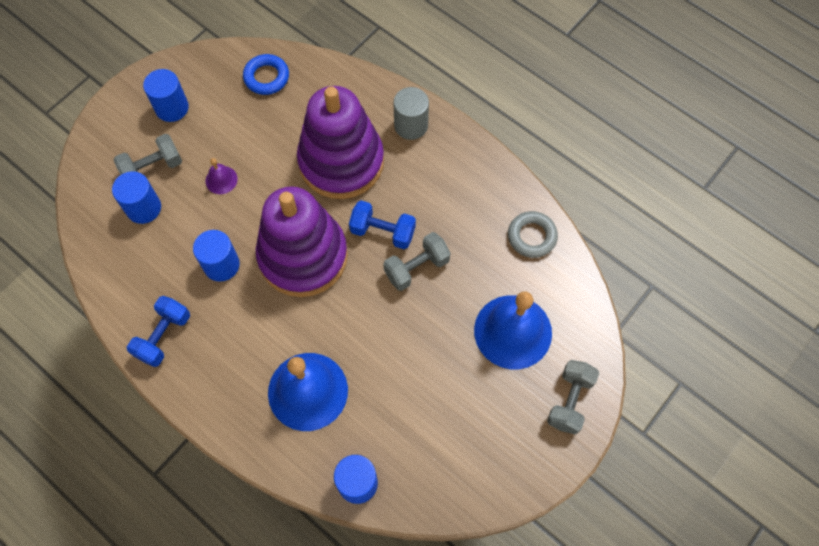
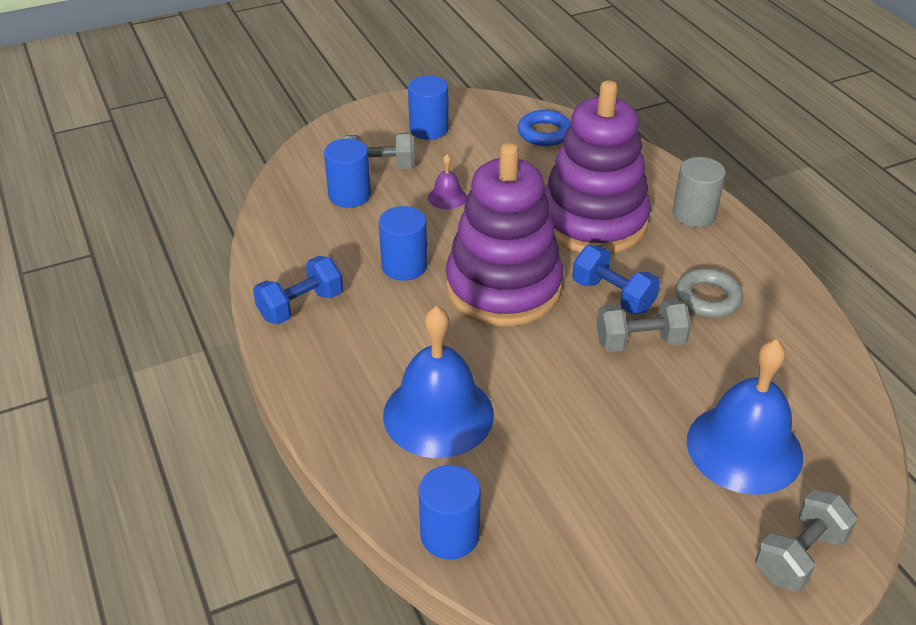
camera: 25 degrees right, 25 degrees down
grey ring [508,211,558,258] -> grey ring moved to [676,268,743,318]

